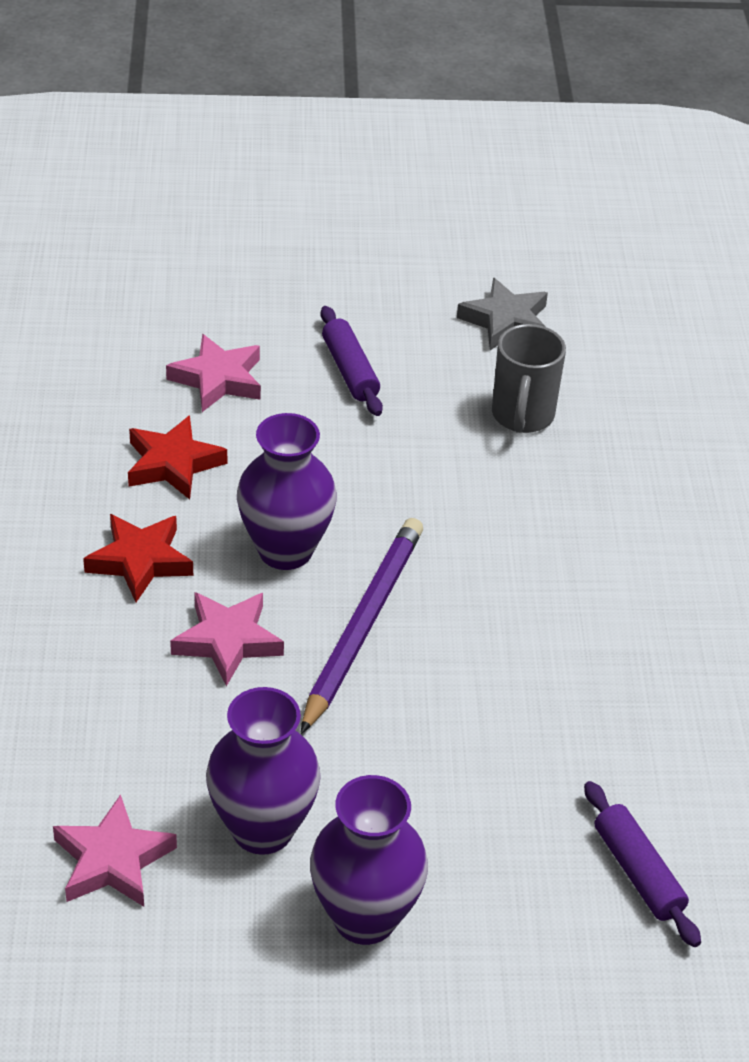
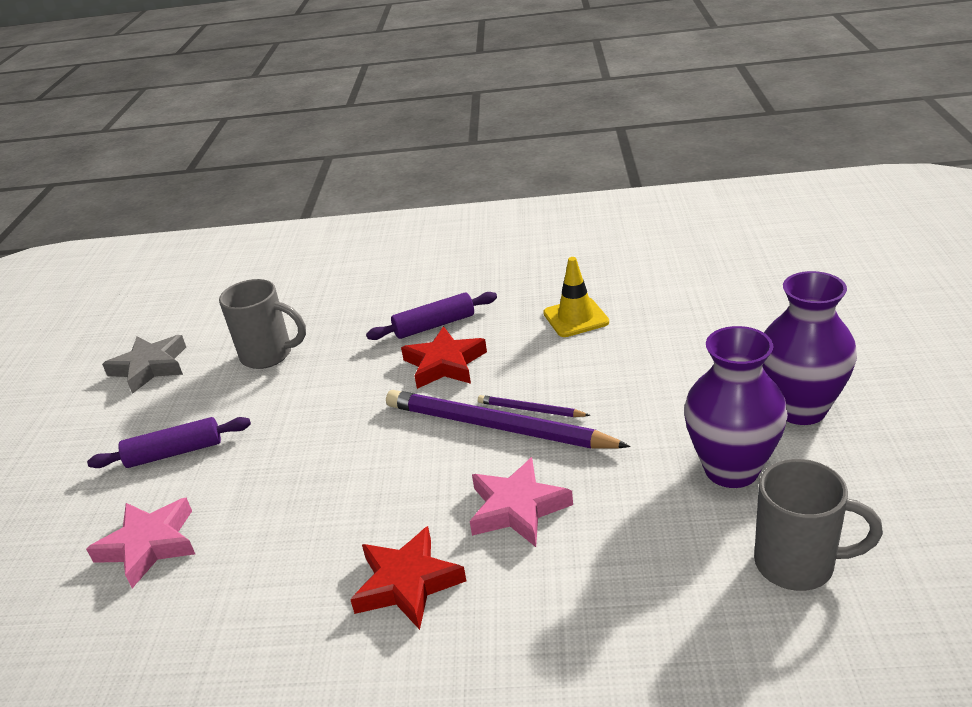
camera: 80 degrees left, 10 degrees down
pink star [53,794,177,907] -> grey mug [754,459,883,591]
red star [128,415,227,500] -> red star moved to [401,326,487,389]
purple vase [237,413,337,570] -> none
purple rolling pin [584,781,701,947] -> purple rolling pin moved to [366,292,497,340]
none -> purple pencil [478,395,591,417]
none -> yellow traffic cone [543,257,609,337]

